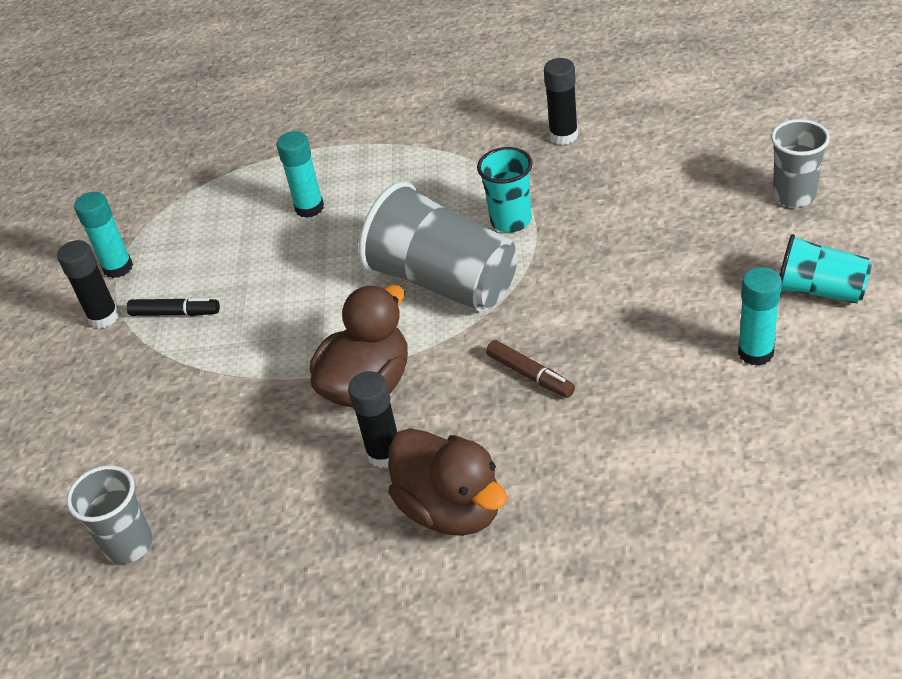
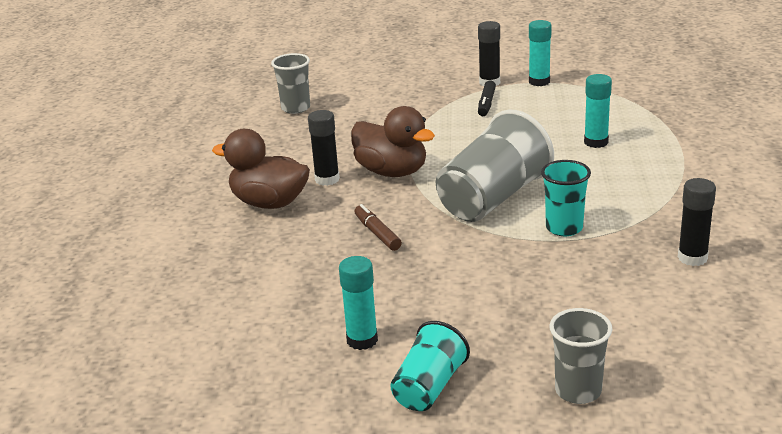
camera: 90 degrees right, 15 degrees down
brown duck [388,428,507,536] -> brown duck turned 60 degrees clockwise [212,129,310,209]
brown marker [486,340,575,398] -> brown marker turned 105 degrees clockwise [354,204,402,251]

